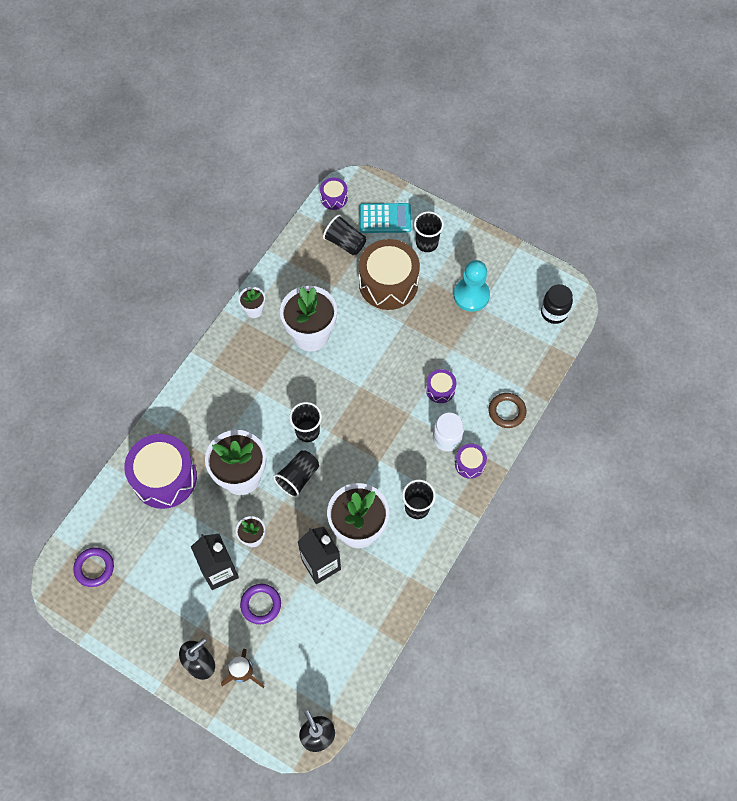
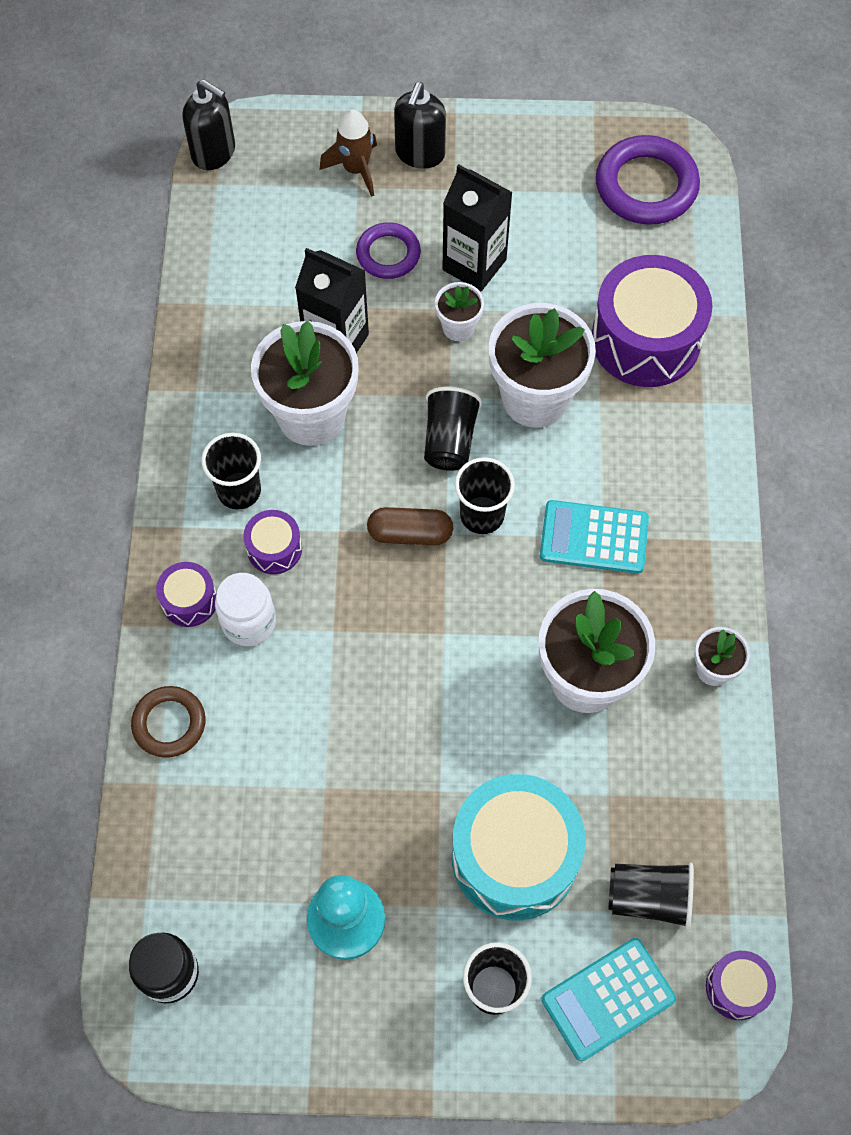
camera: 150 degrees right, 0 degrees up
purple ring [73,548,114,587] -> purple ring [596,135,700,225], size x1.64
brown drum [359,239,420,310] -> turquoise drum [452,774,586,920]
purple drum [426,369,456,403] -> purple drum moved to [243,510,302,574]
none -> brown capsule [367,507,453,545]
none -> turquoise calculator [540,500,649,574]

